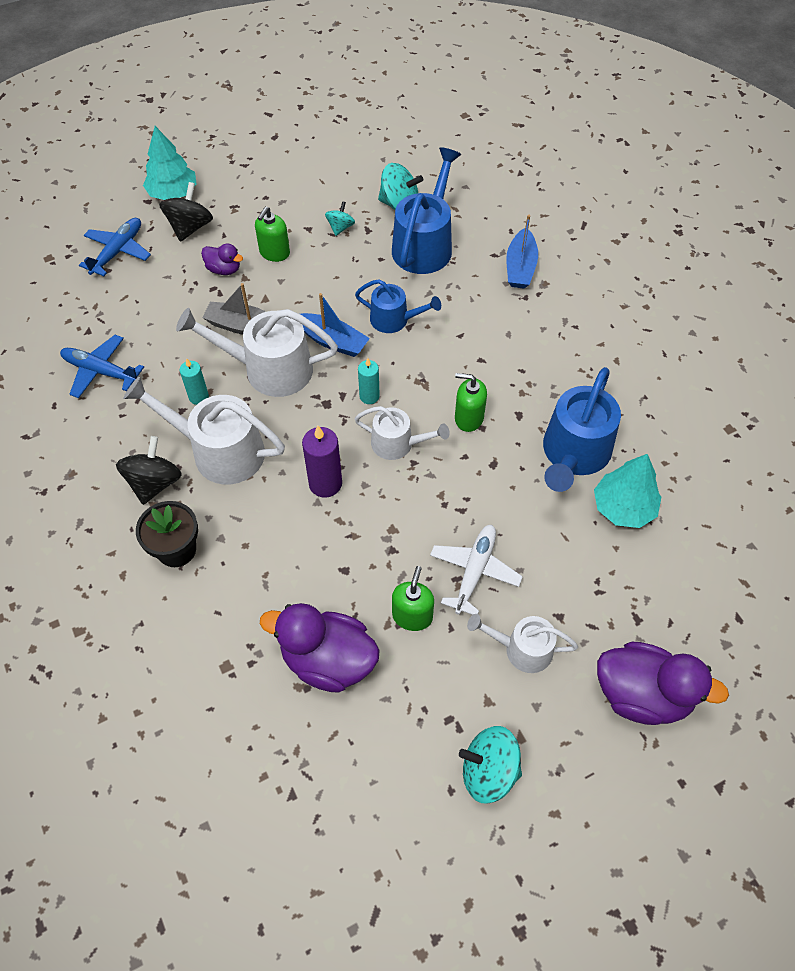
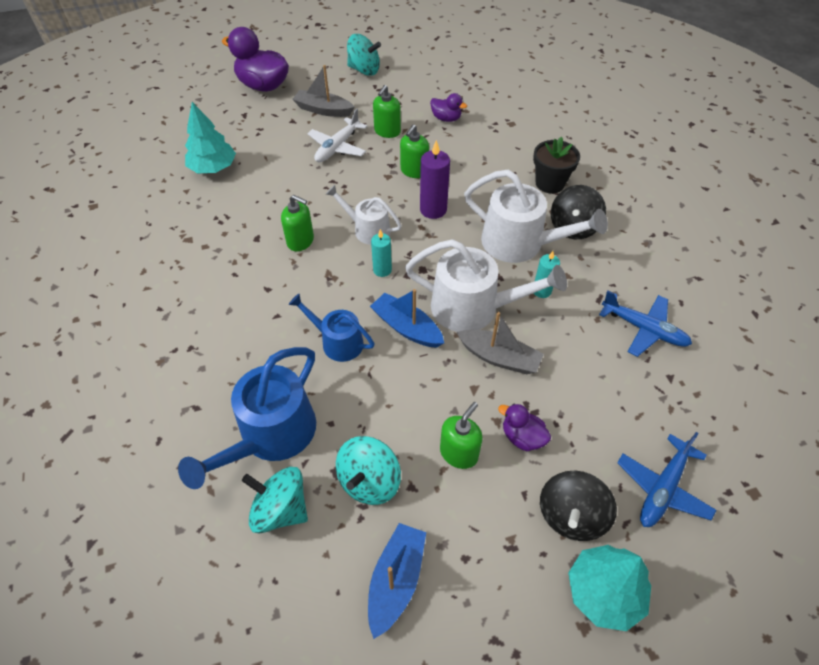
camera: 170 degrees left, 5 degrees down
purple duck [260,603,380,693] -> purple duck [430,93,467,122], size x0.51
turquoise spinning top [325,201,355,236] -> turquoise spinning top [336,436,401,505], size x1.70
white watering can [467,614,578,673] -> grey boat [292,65,355,117]
blue boat [506,215,538,289] -> blue boat moved to [368,523,426,639]
blue watering can [543,367,621,492] -> none
none -> green soap dispenser [400,125,429,178]

